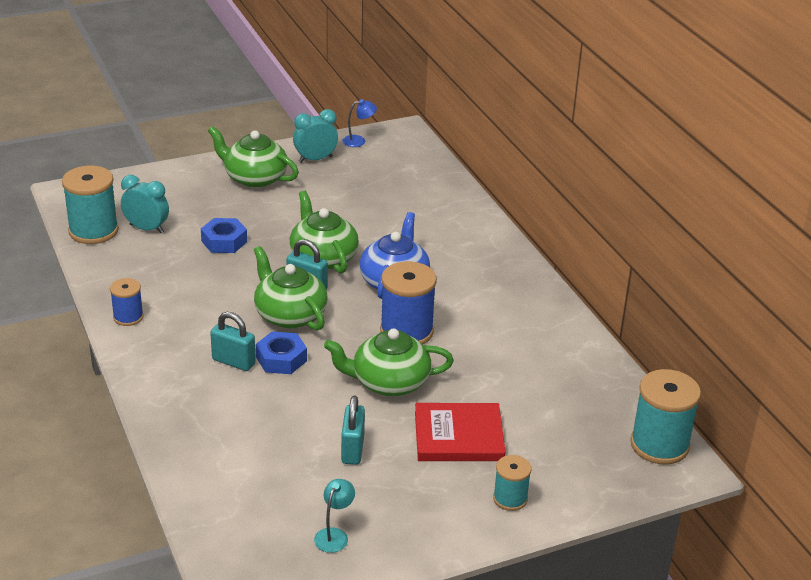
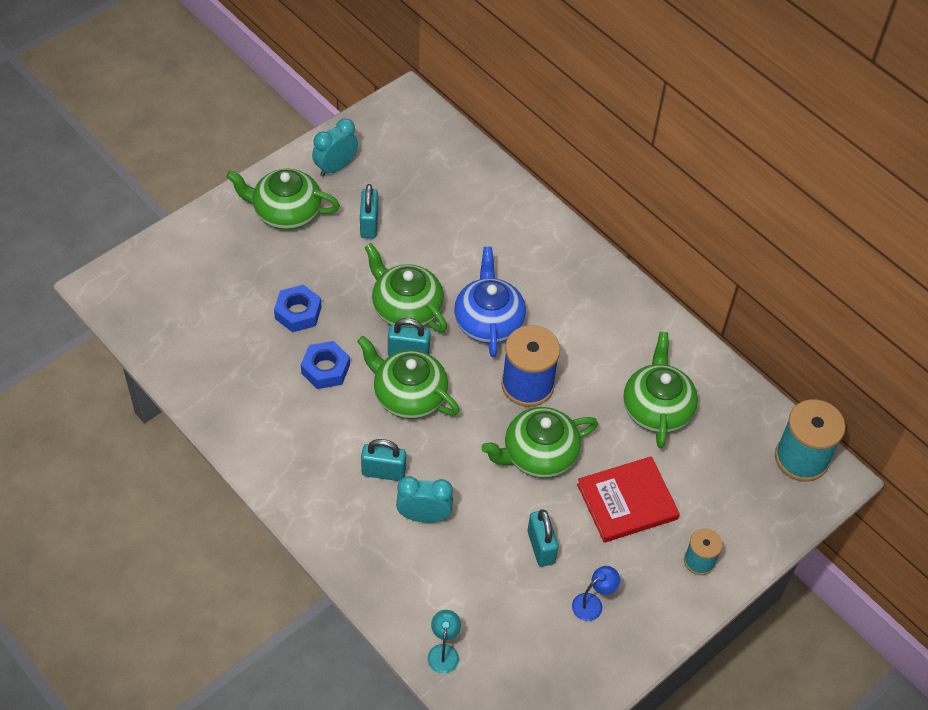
camera: 20 degrees left, 20 degrees up
turquoise spool [62,165,119,244] -> none
blue spool [110,278,144,326] -> none
turquoise clock [121,175,169,233] -> turquoise clock moved to [396,476,453,523]
blue nut [256,331,307,374] -> blue nut moved to [301,341,350,389]
turquoise lamp [314,479,355,553] -> turquoise lamp moved to [428,610,461,673]
blue lamp [342,99,377,147] -> blue lamp moved to [572,566,620,621]
none -> turquoise padlock [360,184,378,239]
none -> green teapot [623,332,698,448]

